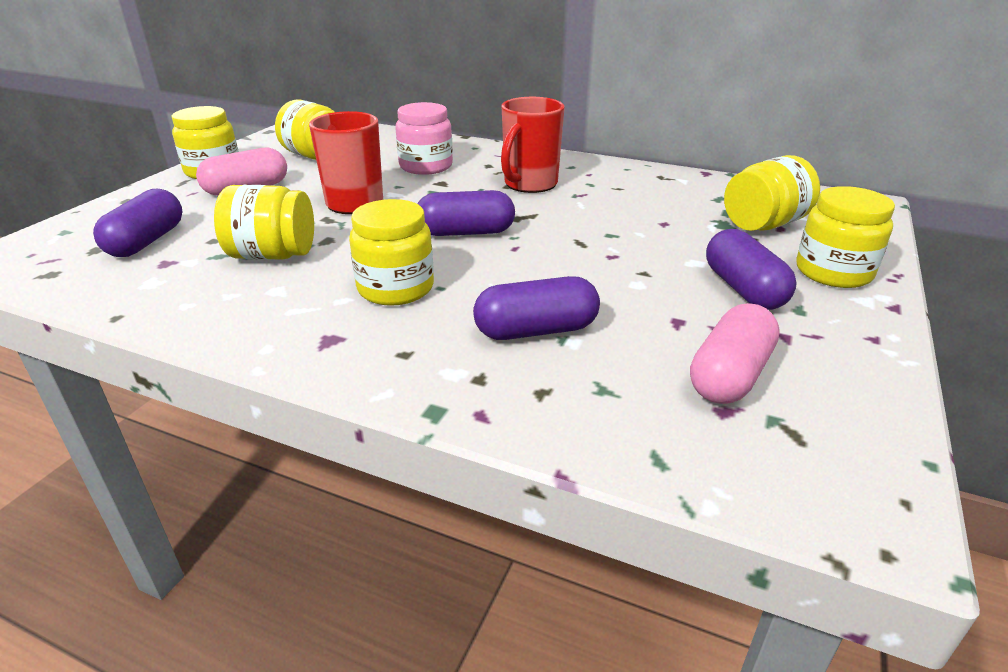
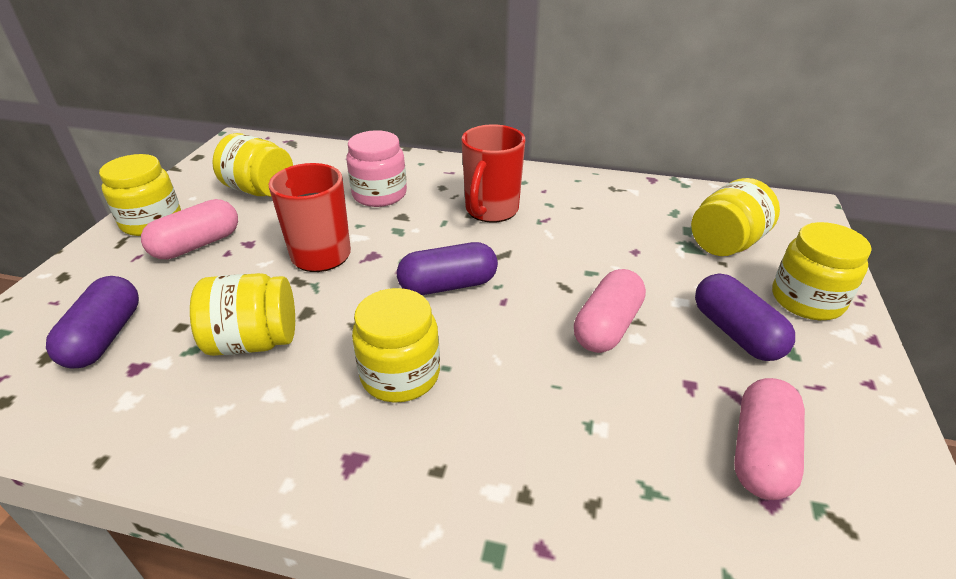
camera: 10 degrees left, 5 degrees up
purple capsule [473,276,600,340] -> none
none -> pink capsule [574,269,646,353]

